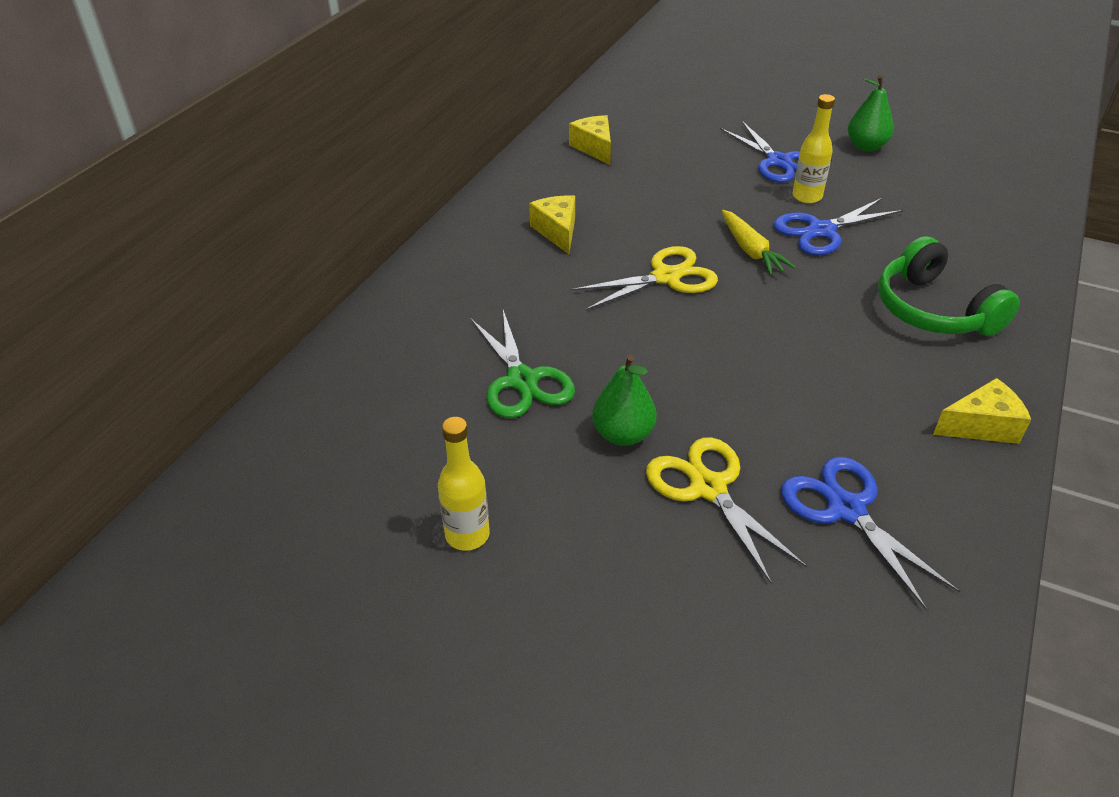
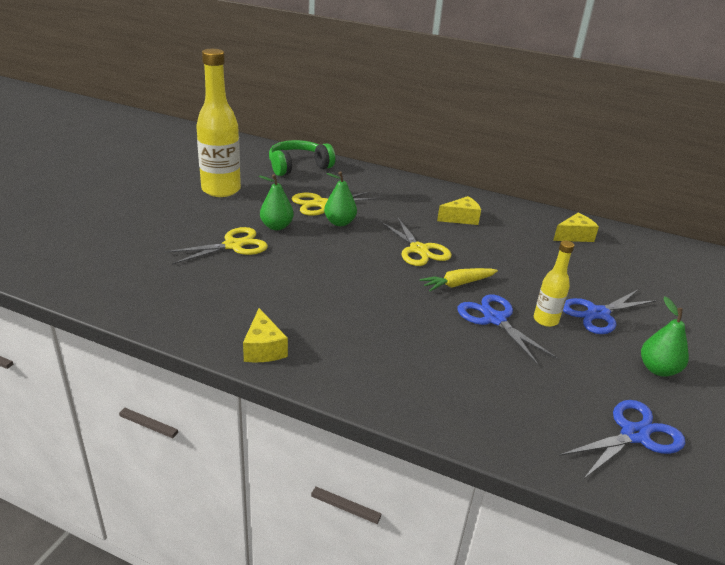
camera: 85 degrees right, 10 degrees down
yellow bottle [438,417,490,551] -> yellow bottle [196,49,241,197], size x1.98
green scissors [471,310,575,418] -> yellow scissors [292,192,377,216]
blue scissors [781,457,960,610] -> blue scissors moved to [559,400,685,480]
green headphones [878,236,1020,336] -> green headphones moved to [269,140,335,176]
none -> green pear [324,171,357,226]

